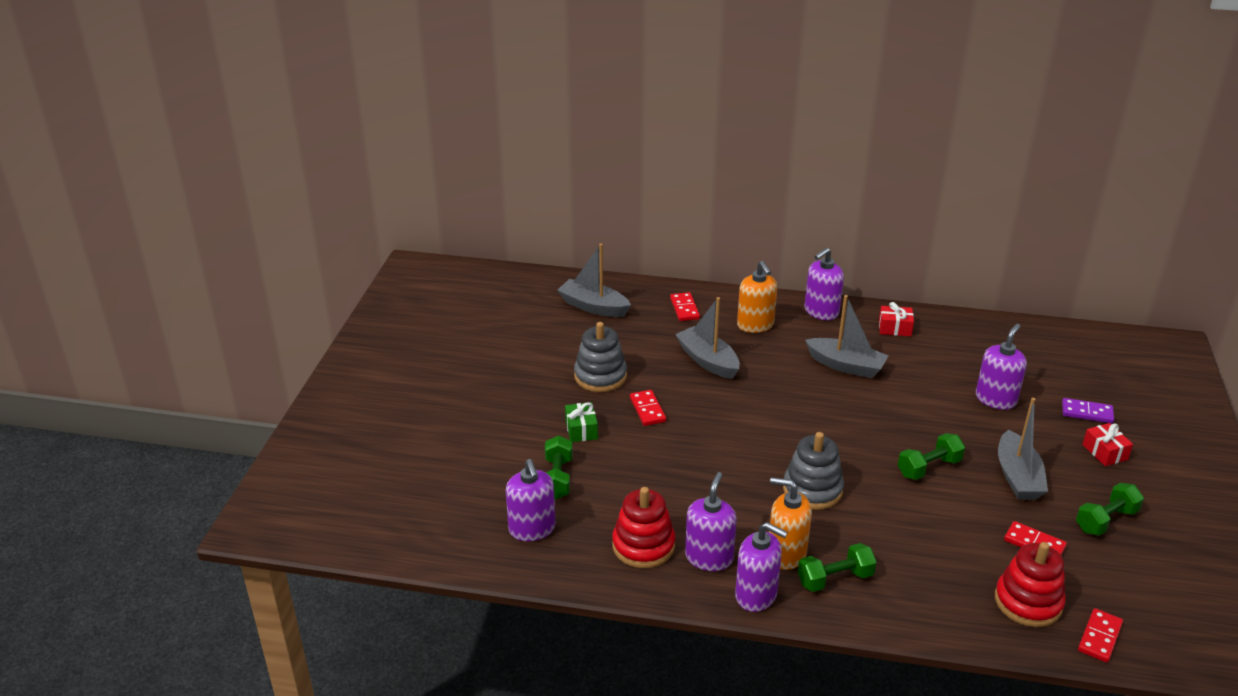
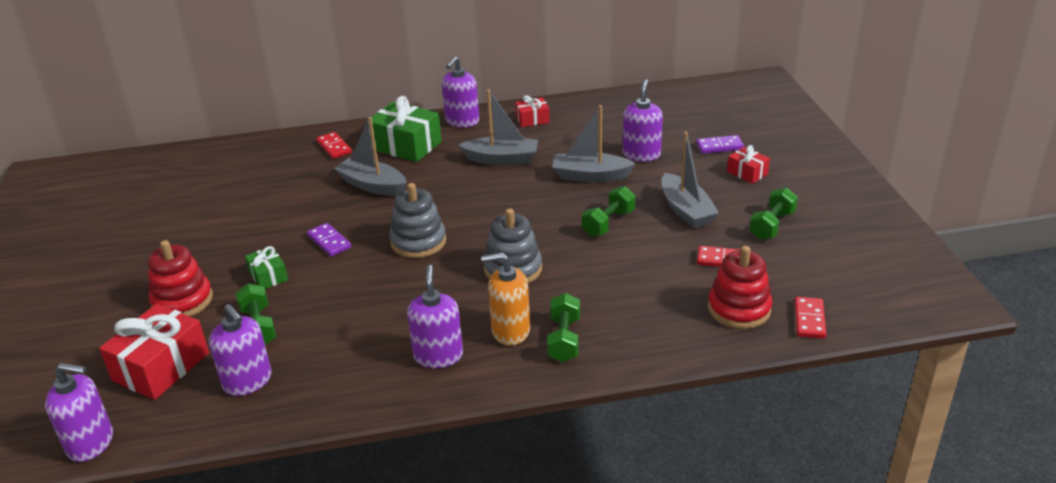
camera: 20 degrees left, 0 degrees up
grey boat [558,243,631,317] -> grey boat moved to [552,105,636,183]
grey stacking toy [574,322,627,392] -> grey stacking toy moved to [389,183,446,258]
red stacking toy [612,487,675,568] -> red stacking toy moved to [148,240,213,317]
red domino [630,390,666,426] -> purple domino [307,223,351,256]
purple soap dispenser [735,522,788,612] -> purple soap dispenser moved to [45,363,113,462]
orange soap dispenser [737,261,777,333] -> green gift [367,96,442,162]
green dumbbell [798,543,877,592] -> green dumbbell turned 45 degrees counterclockwise [547,293,580,362]
none -> red gift [99,304,209,400]

